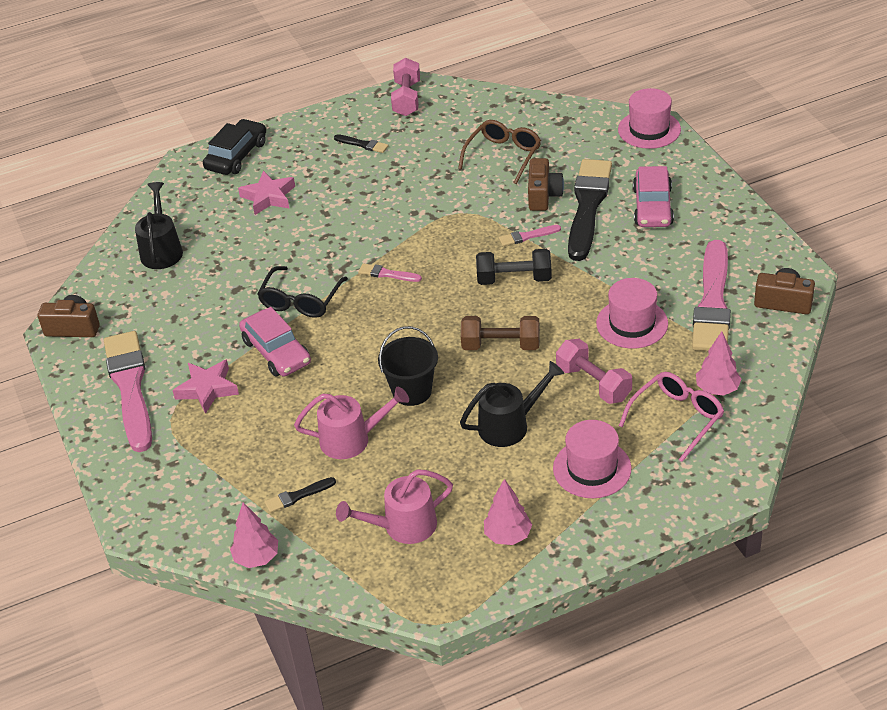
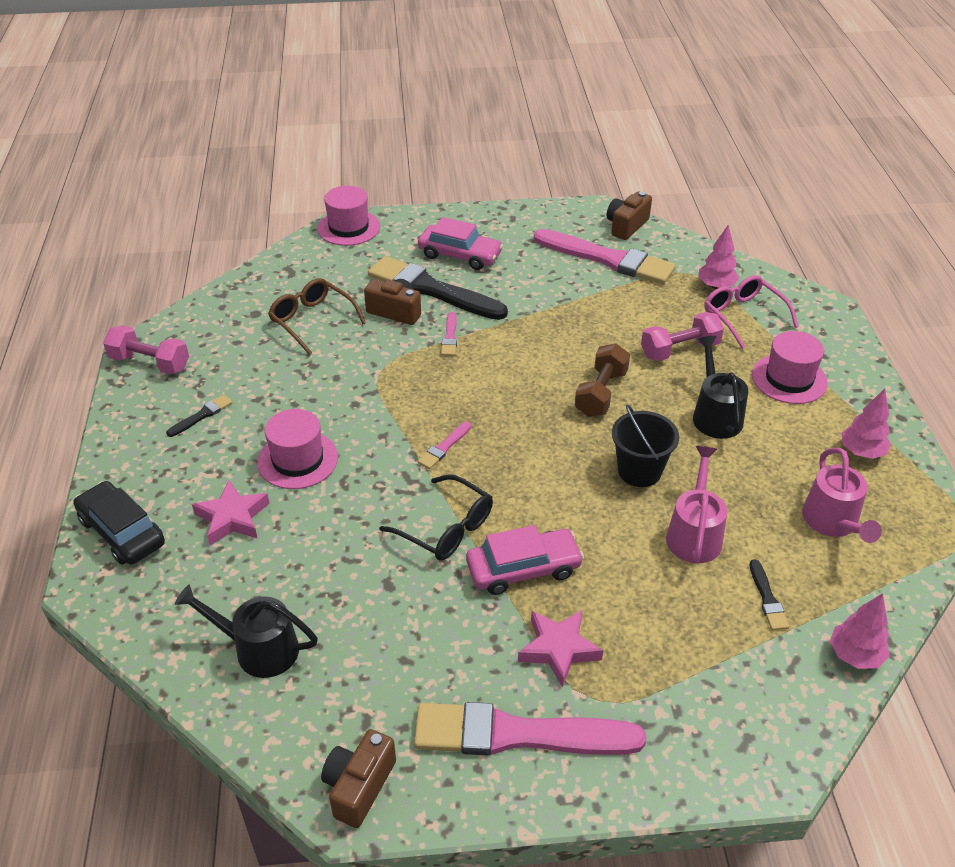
camera: 75 degrees left, 0 degrees up
black dumbbell [476,249,552,285] -> none
pink hat [596,278,668,349] -> pink hat moved to [257,409,338,489]

